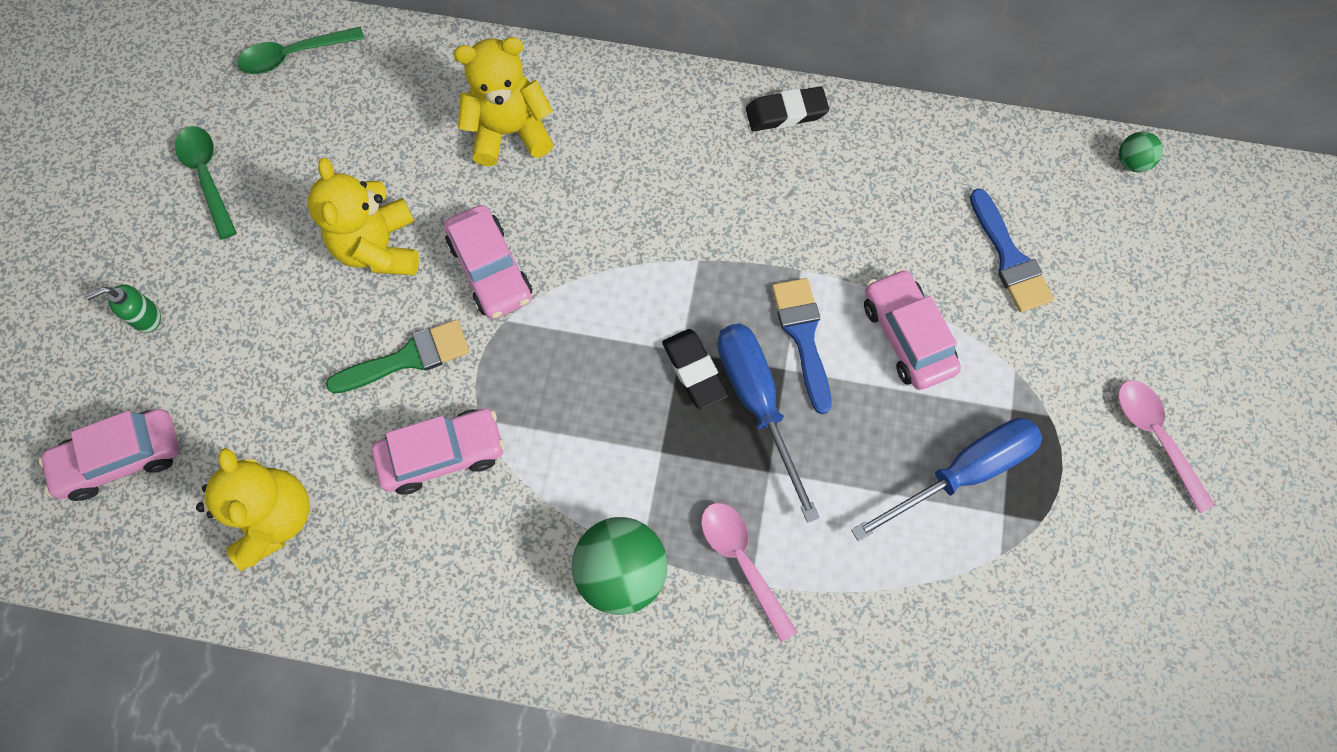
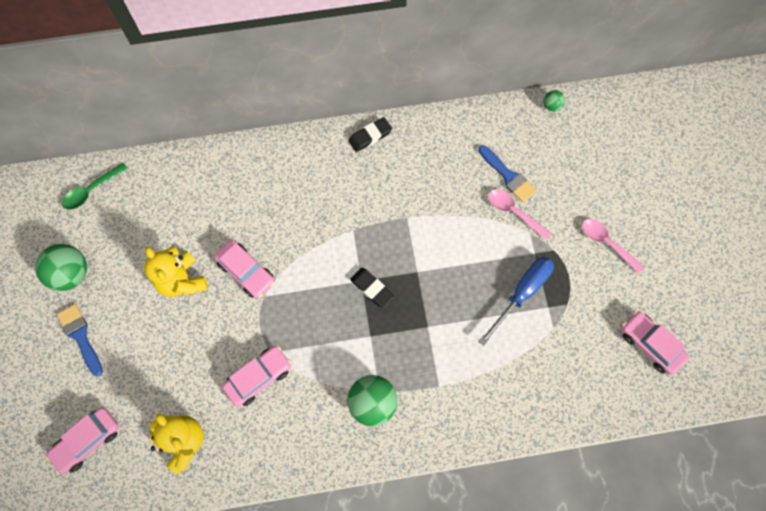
camera: 20 degrees left, 0 degrees up
green soap dispenser [86,284,161,333] -> none
green spoon [175,126,237,240] -> green ball [35,244,87,291]
green brush [326,319,470,394] -> none
yellow teddy bear [453,37,554,166] -> none
pink spoon [701,503,797,642] -> pink spoon moved to [489,189,551,239]
blue screwdriver [717,323,820,523] -> none
blue brush [772,278,832,414] -> blue brush moved to [57,304,103,377]
pink car [864,268,961,390] -> pink car moved to [621,311,689,375]

